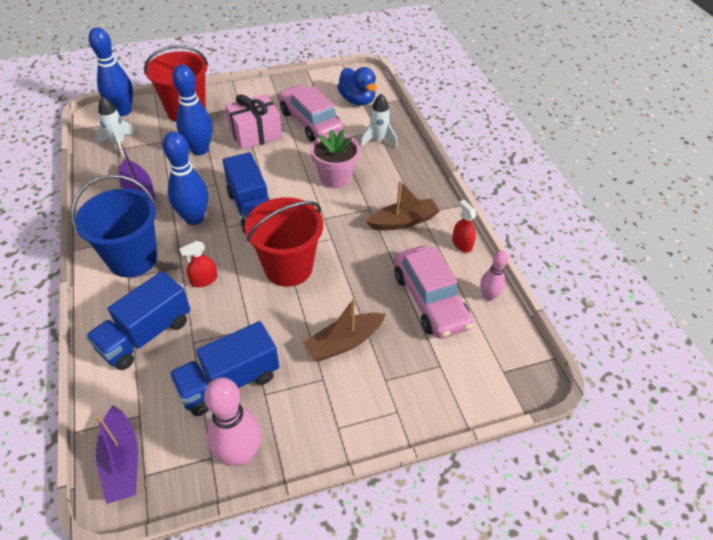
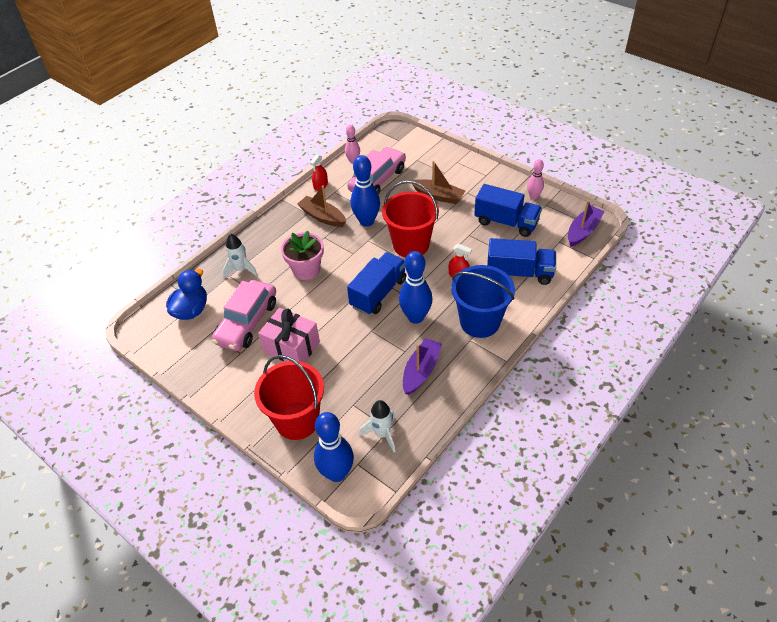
camera: 120 degrees left, 0 degrees up
blue bowling pin [172,65,212,155] -> blue bowling pin moved to [351,155,380,227]
pink bowling pin [204,377,262,467] -> pink bowling pin [527,159,544,199], size x0.58

